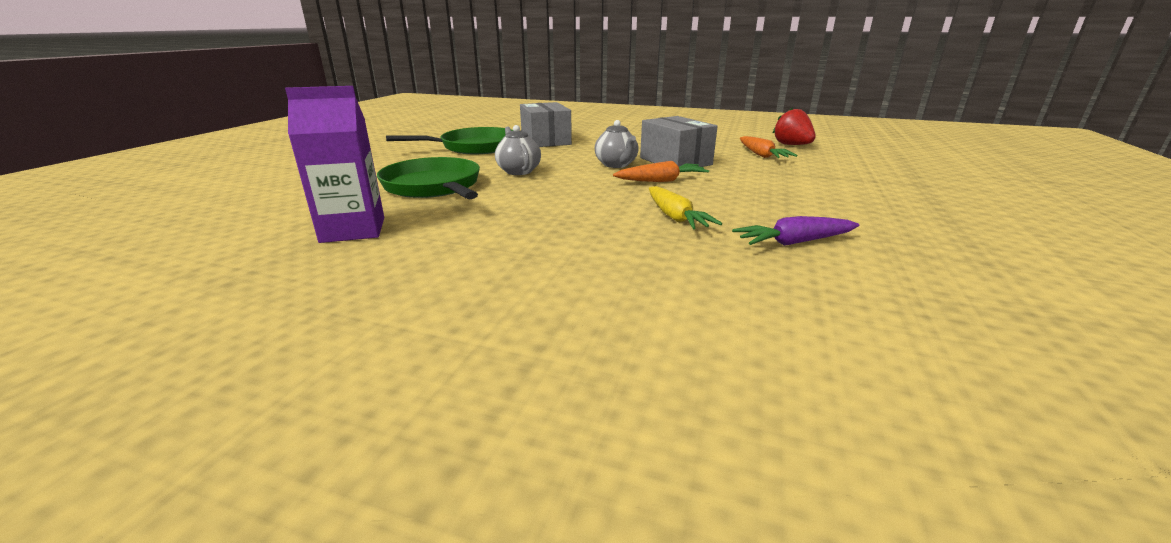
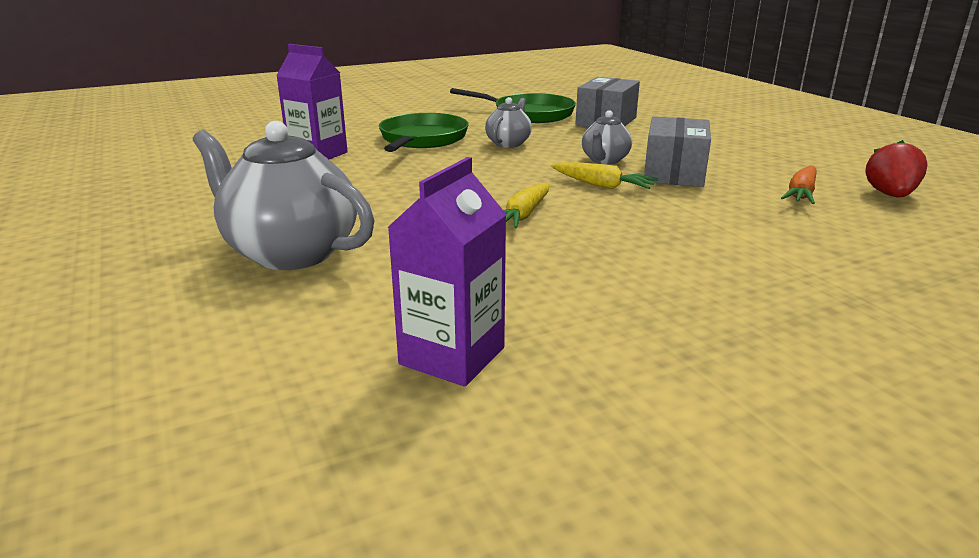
camera: 45 degrees right, 0 degrees up
orange carrot [613,161,709,182] -> yellow carrot [551,162,658,189]
purple carrot [732,216,859,246] -> none
none -> grey teapot [193,121,375,270]
none -> purple carton [388,157,507,387]

